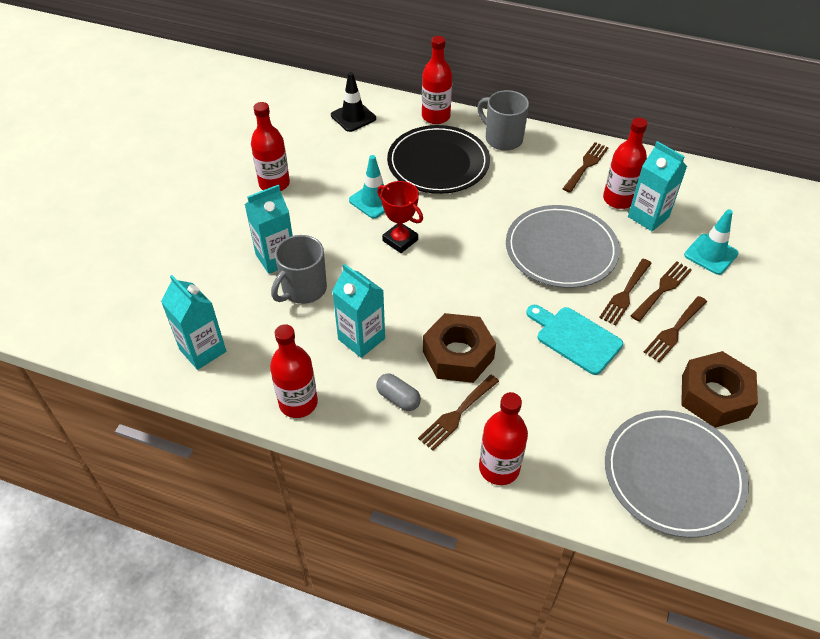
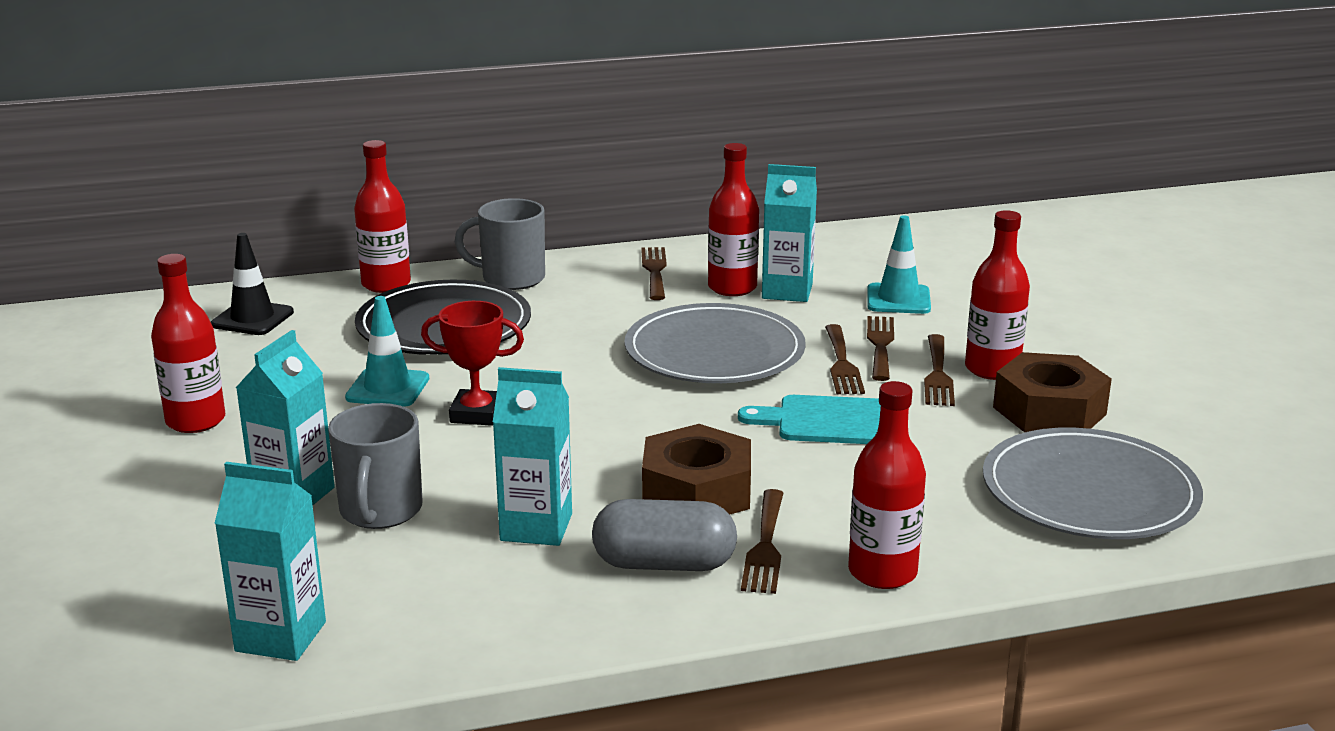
camera: 35 degrees left, 25 degrees down
red bottle [270,324,318,418] -> red bottle moved to [965,210,1030,380]
grey capsule [376,373,421,411] -> grey capsule [592,499,737,571], size x1.64

